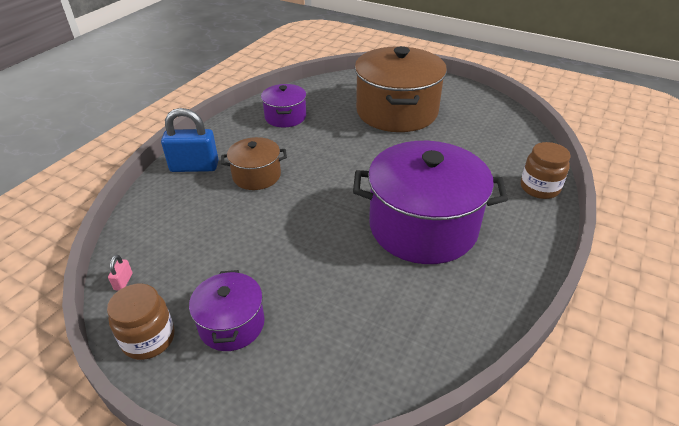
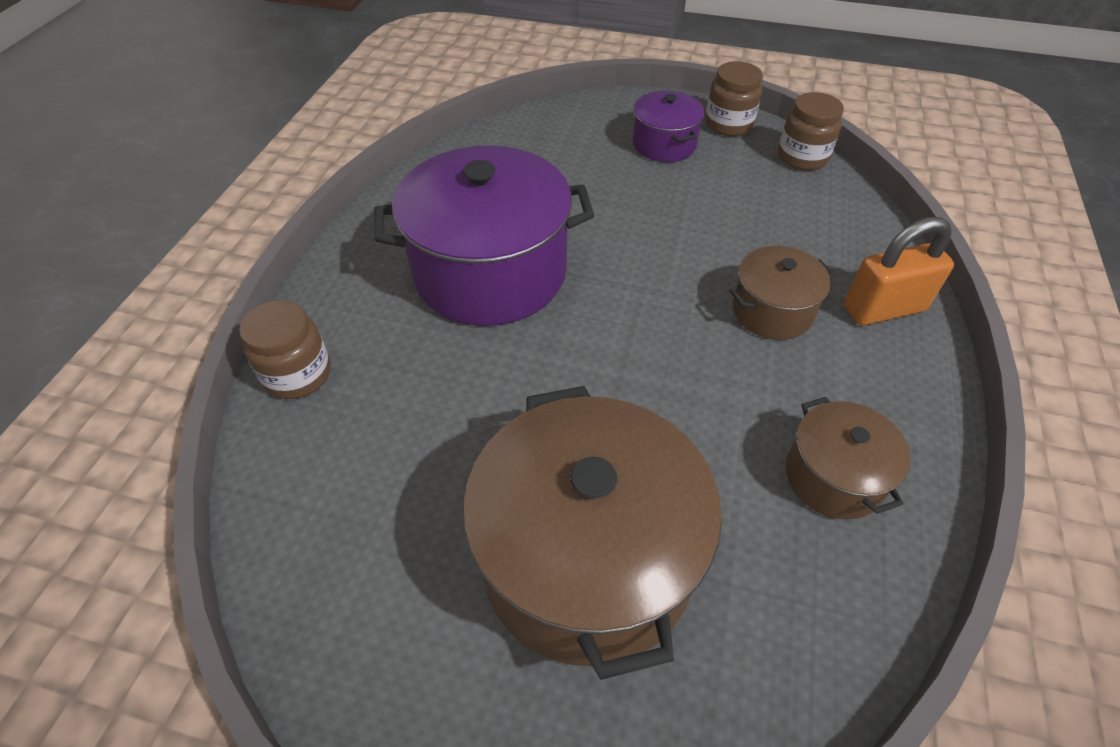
camera: 165 degrees right, 10 degrees up
pink padlock [108,255,133,291] -> brown jar [778,92,844,171]
blue padlock [161,108,219,172] -> orange padlock [844,217,954,325]
purple pot [261,84,306,127] -> brown pot [786,397,911,519]

